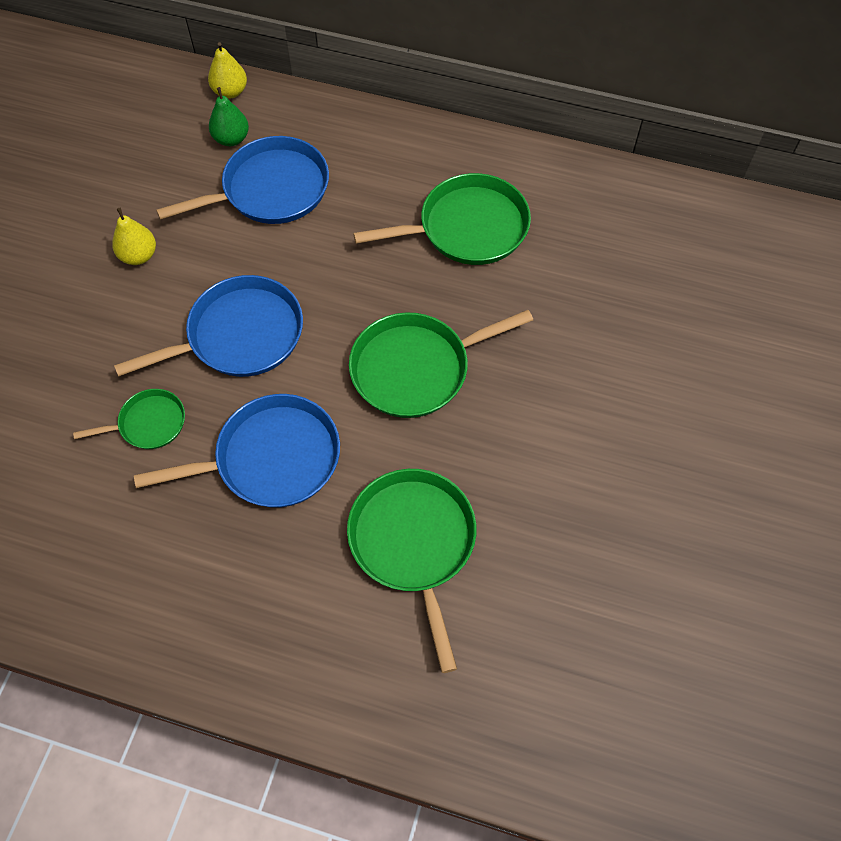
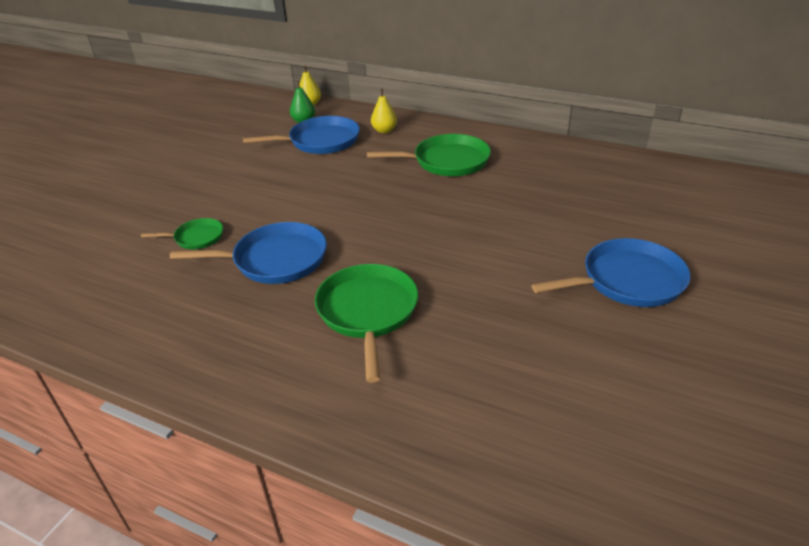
camera: 10 degrees right, 25 degrees down
yellow pear [112,208,156,265] -> yellow pear moved to [371,89,397,133]
blue pan [114,275,303,377] -> blue pan moved to [532,238,691,307]
green pan [349,310,533,418] -> none

